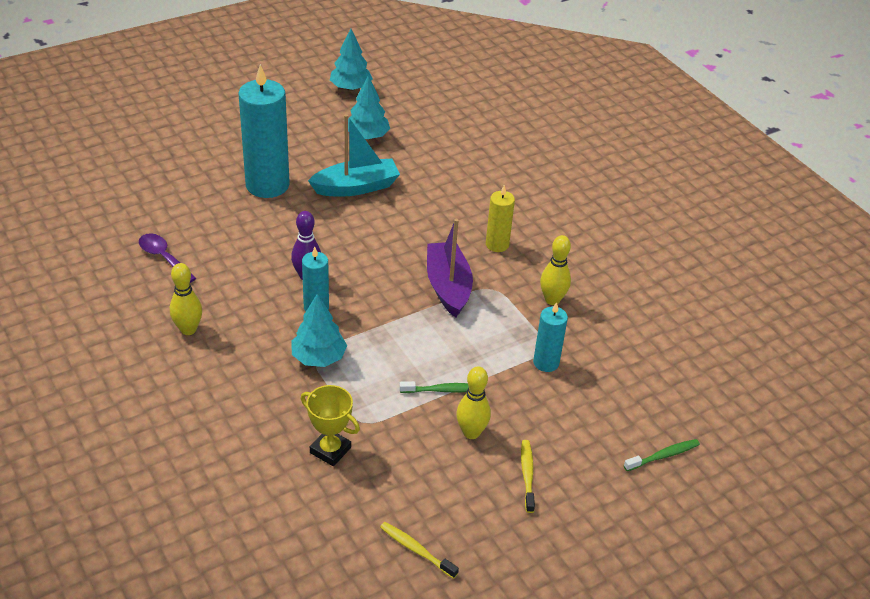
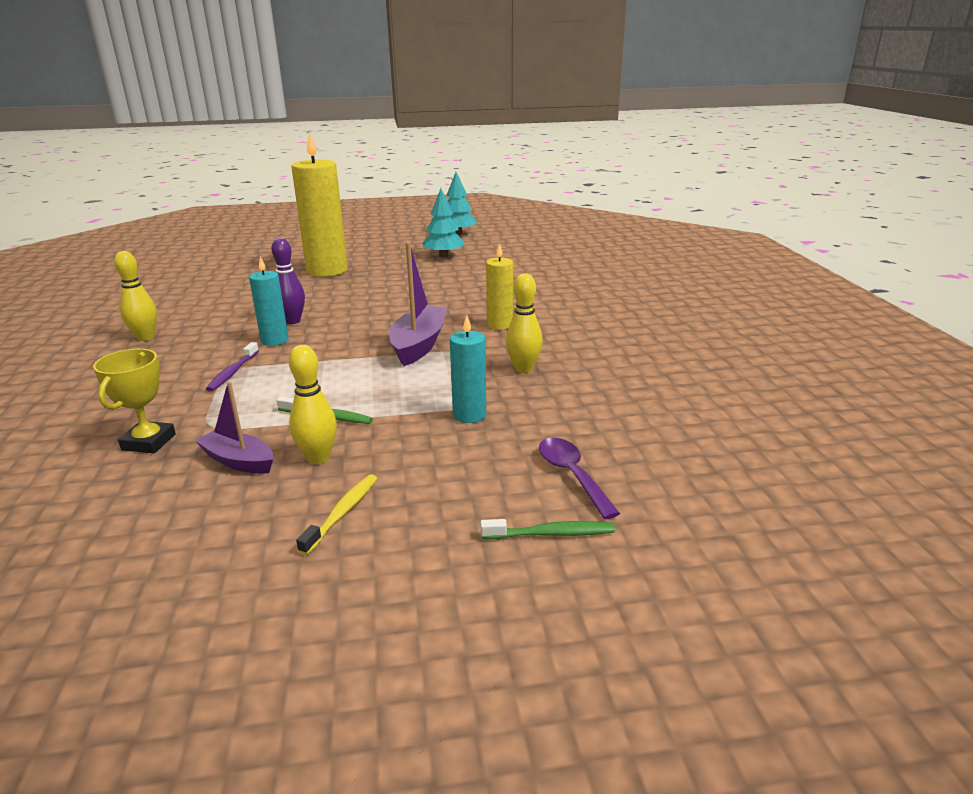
camera: 25 degrees right, 15 degrees down
purple spoon [139,233,196,283] -> purple spoon moved to [539,438,620,519]
turquoise candle [238,64,290,198] -> yellow candle [291,132,348,277]
turquoise tree [291,294,347,367] -> purple toothbrush [206,342,259,392]
yellow trophy [301,385,360,466] -> yellow trophy turned 45 degrees clockwise [93,349,176,453]
turquoise boat [308,114,400,197] -> none
yellow toothbrush [380,522,459,579] -> none
none -> purple boat [195,382,273,474]

